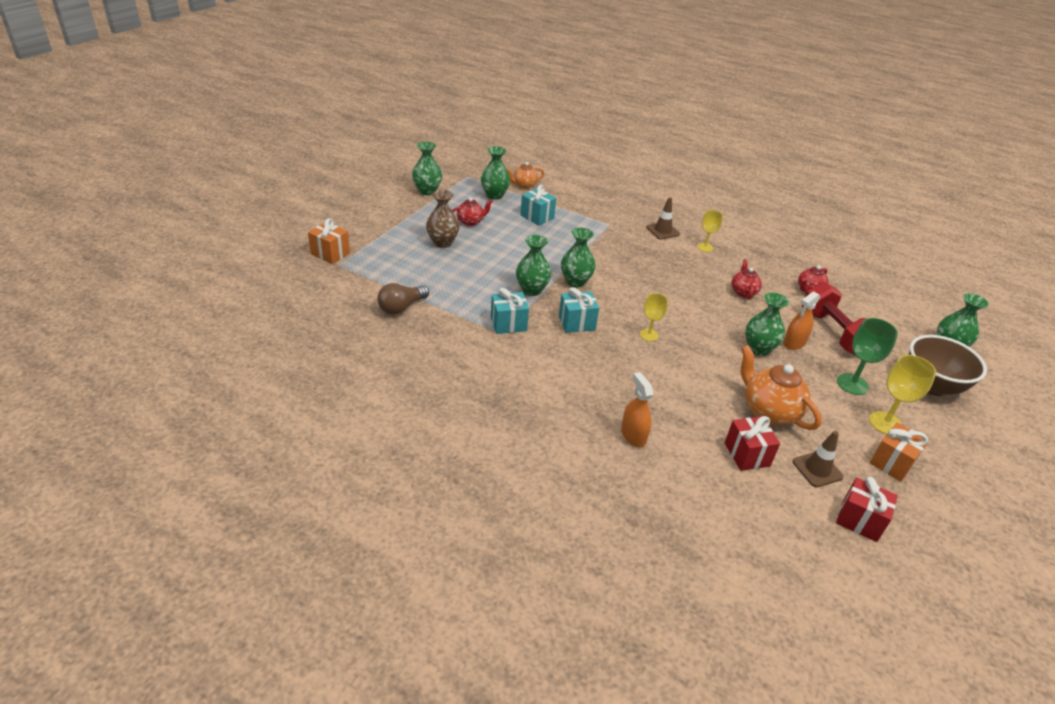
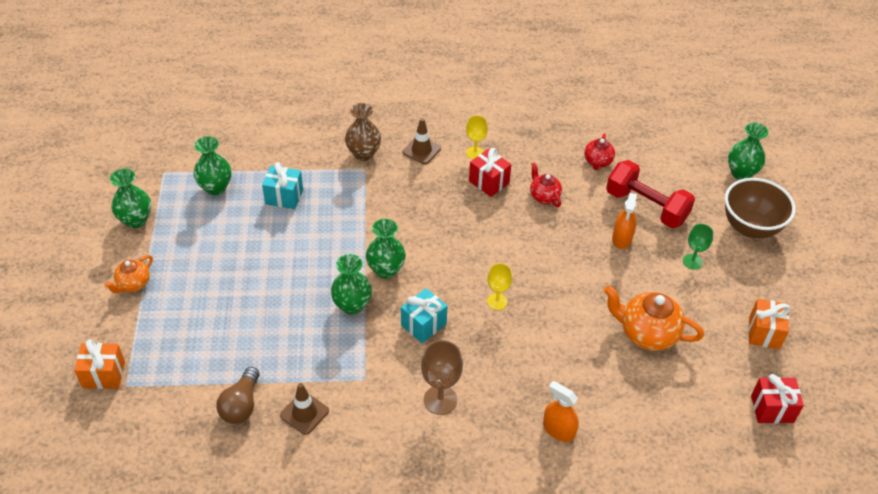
camera: 30 degrees left, 10 degrees up
brown vase [426,190,459,248] -> brown vase moved to [345,103,381,161]
red teapot [452,197,493,226] -> none
turquoise gift [491,288,529,334] -> none
orange teapot [507,162,544,189] -> orange teapot moved to [104,255,153,293]
red gift [725,416,780,471] -> red gift moved to [469,148,511,197]
green vase [745,293,789,356] -> none
brown traffic cone [793,431,844,487] -> brown traffic cone moved to [280,383,329,435]
green goblet [837,318,898,395] -> green goblet [683,224,714,270], size x0.65
yellow goblet [869,355,936,434] -> none
none -> brown goblet [421,340,463,415]

